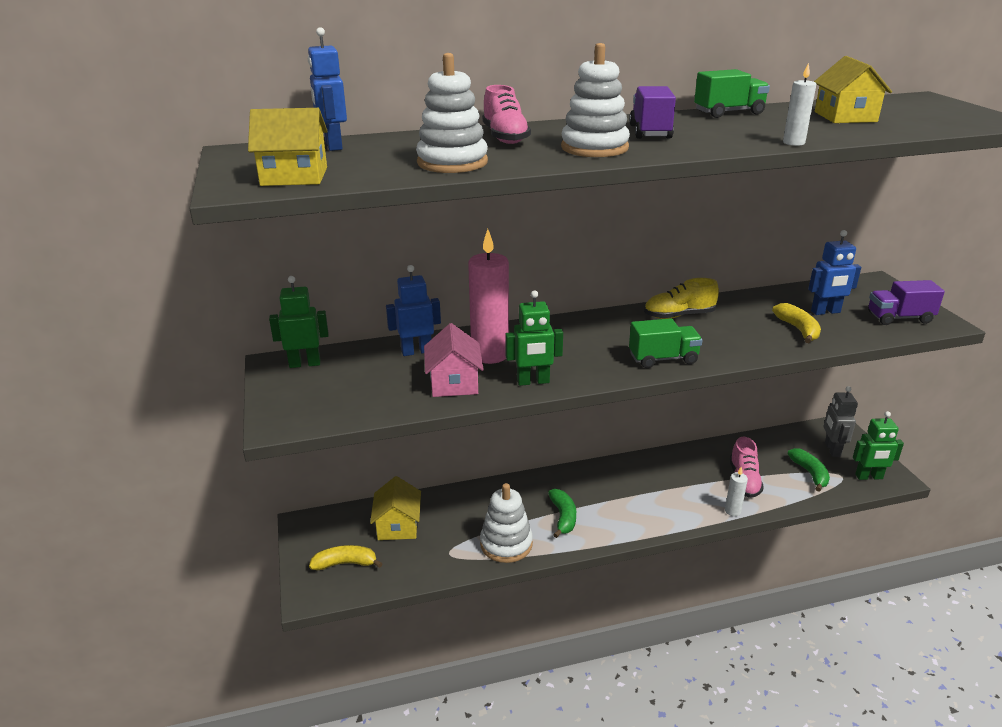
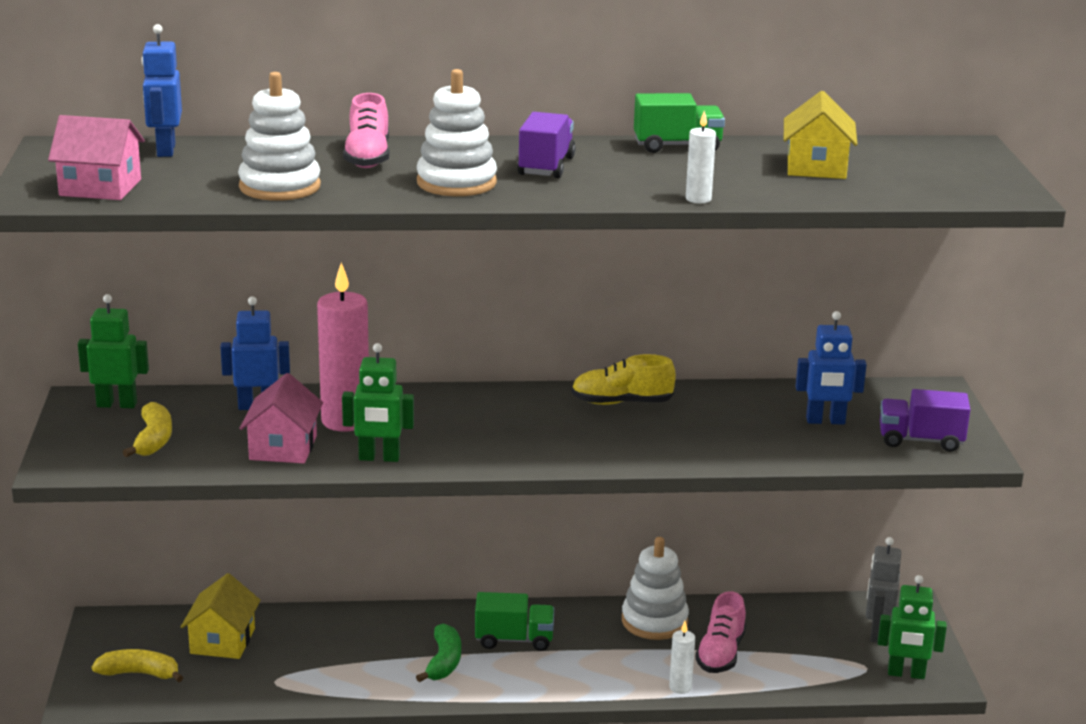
camera: 10 degrees right, 5 degrees down
yellow house [248,108,328,186] -> pink house [48,115,145,200]
white stacking toy [480,483,533,563] -> white stacking toy moved to [622,537,689,640]
green truck [629,318,703,368] -> green truck moved to [475,592,554,651]
yellow banana [772,303,821,343] -> yellow banana moved to [123,402,172,457]
green banana [788,448,830,492] -> none

